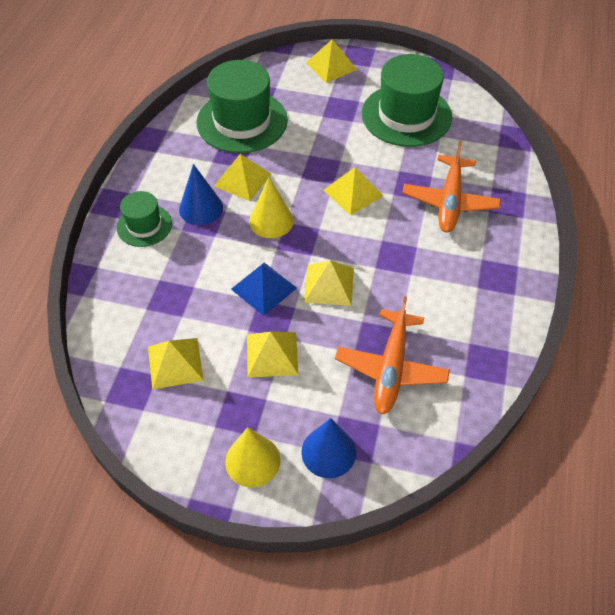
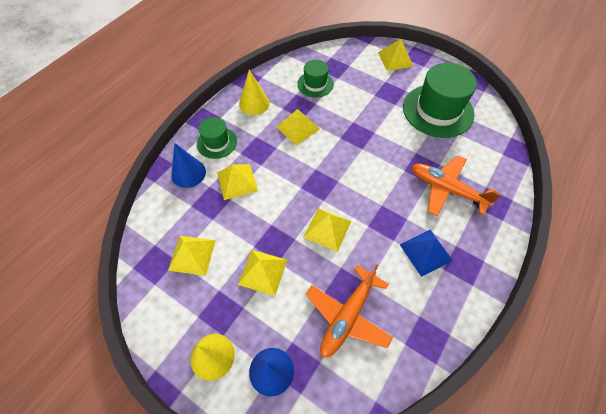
camera: 20 degrees right, 5 degrees up
blue cone [179,164,223,225] -> blue cone moved to [171,143,206,188]
green hat [196,60,288,153] -> green hat [297,60,334,98], size x0.54
blue pyramid [231,262,297,316] -> blue pyramid moved to [399,230,453,277]
yellow cone [249,177,294,238] -> yellow cone moved to [239,70,270,115]
yellow pyramid [324,167,383,216] -> yellow pyramid moved to [217,164,258,200]
orange plane [402,140,501,233] -> orange plane turned 90 degrees clockwise [412,155,501,216]

